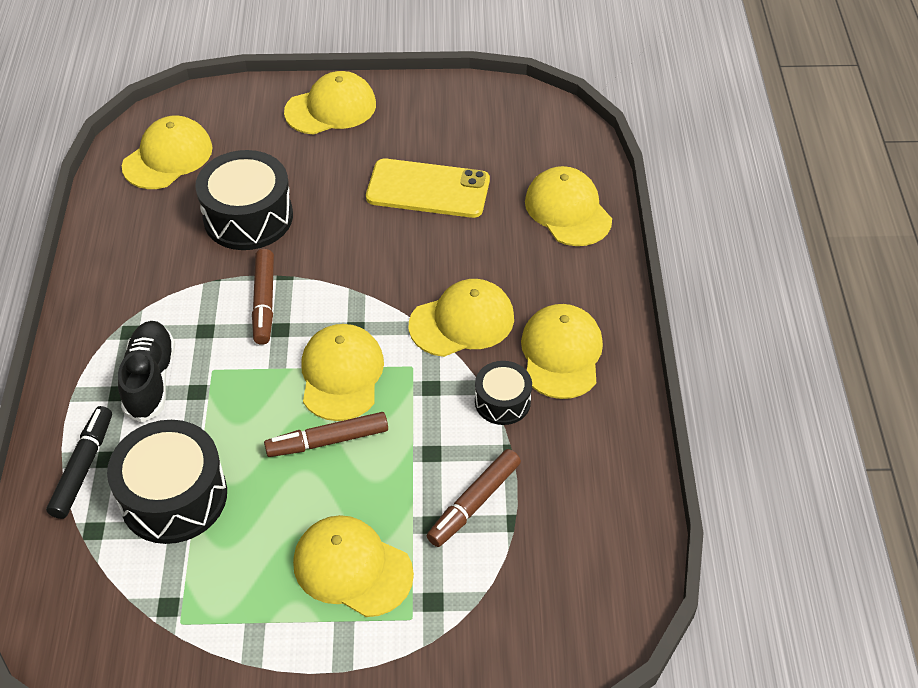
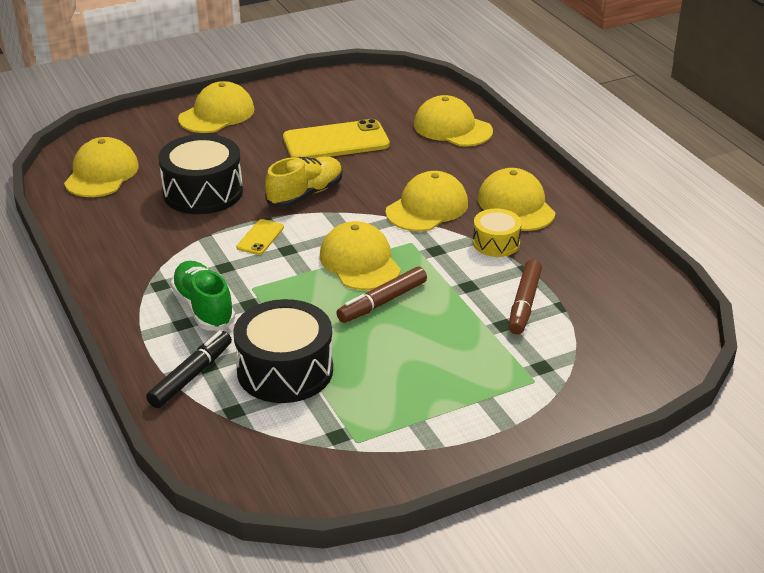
camera: 25 degrees left, 15 degrees down
black marker [46,406,112,519] -> black marker turned 45 degrees clockwise [146,331,232,408]
black shoe [118,321,175,423] -> green shoe [171,261,235,330]
brown marker [252,249,274,345] -> yellow phone [236,219,284,255]
yellow cap [293,515,414,617] -> none
black drum [475,361,532,425] -> yellow drum [473,208,522,257]
none -> yellow shoe [265,157,343,208]

